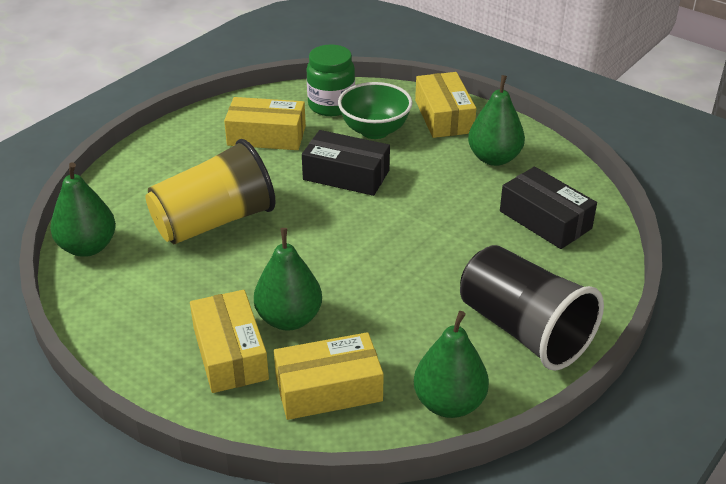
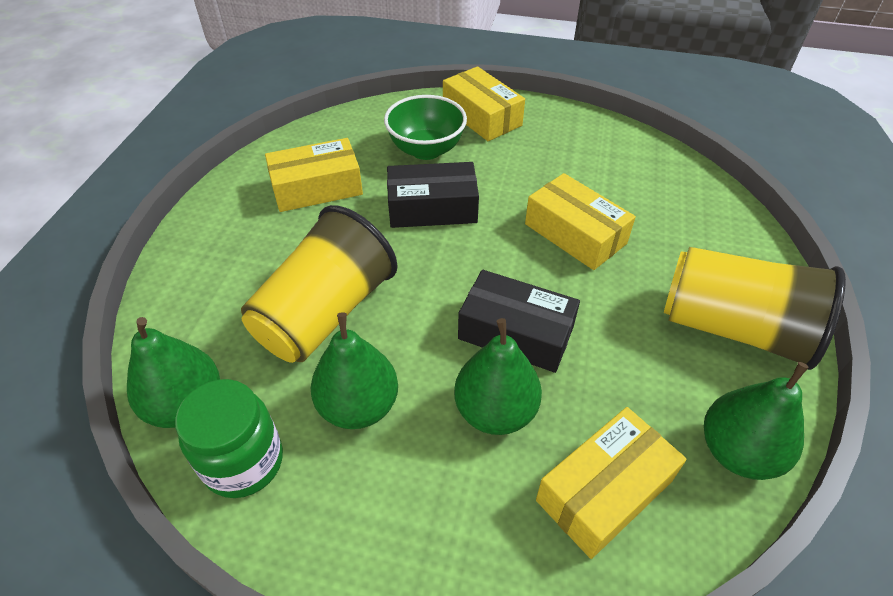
camera: 25 degrees left, 10 degrees up
yellow box [190,290,269,393] -> yellow box moved to [525,173,636,270]
green jar [307,44,355,116] -> green jar moved to [175,379,283,498]
black cup [460,245,604,371] -> yellow cup [664,247,846,370]
green pear [468,75,525,166] -> green pear moved to [311,312,398,429]
black box [500,167,597,249] -> black box moved to [458,270,580,373]

